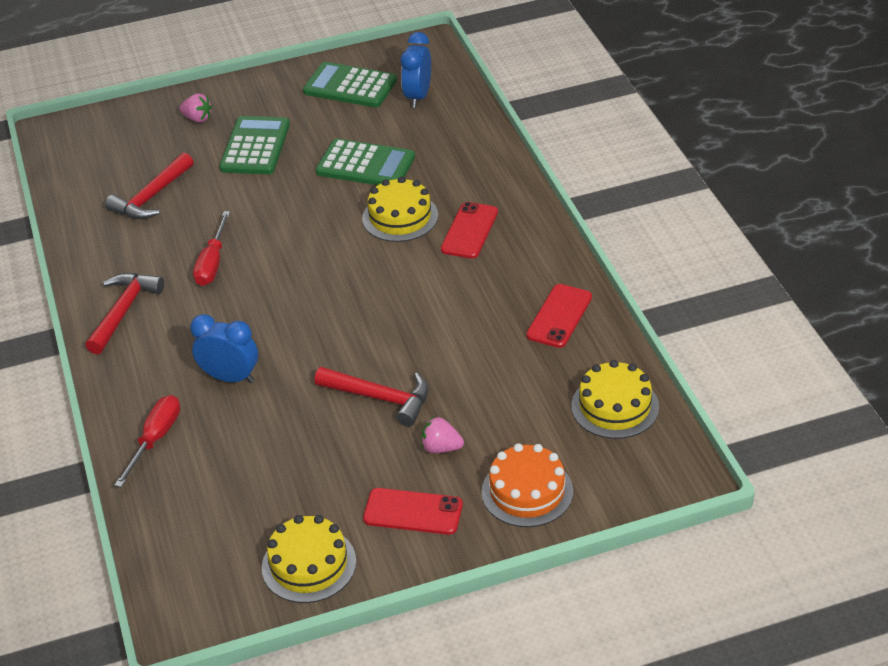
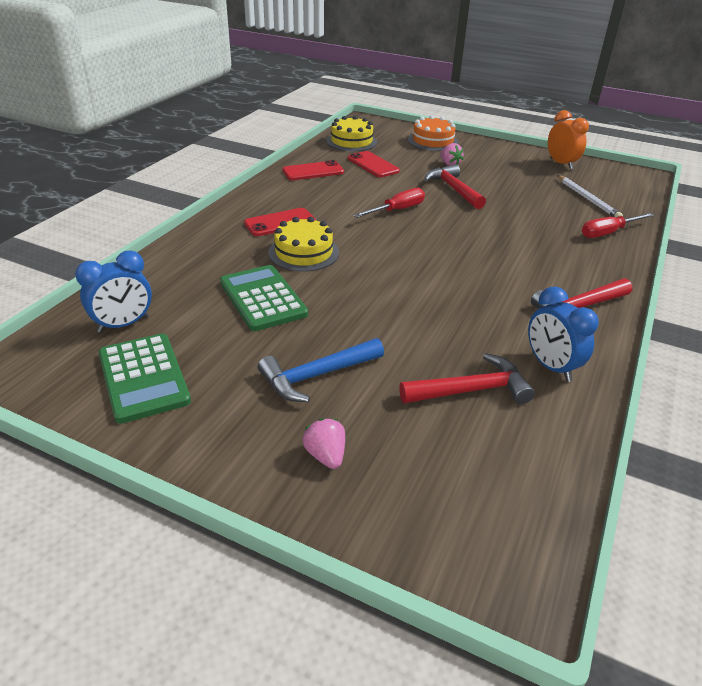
camera: 140 degrees left, 5 degrees down
blue clock [190,314,258,383] -> blue clock moved to [528,287,599,382]
red screwdriver [193,211,230,286] -> red screwdriver moved to [353,188,425,218]
green calculator [219,116,290,174] -> blue hammer [258,338,384,402]
yellow cake [262,515,356,603] -> orange clock [548,110,589,170]
red phone [363,488,463,535] -> red phone moved to [348,151,400,177]
none -> white pencil [557,175,623,218]

